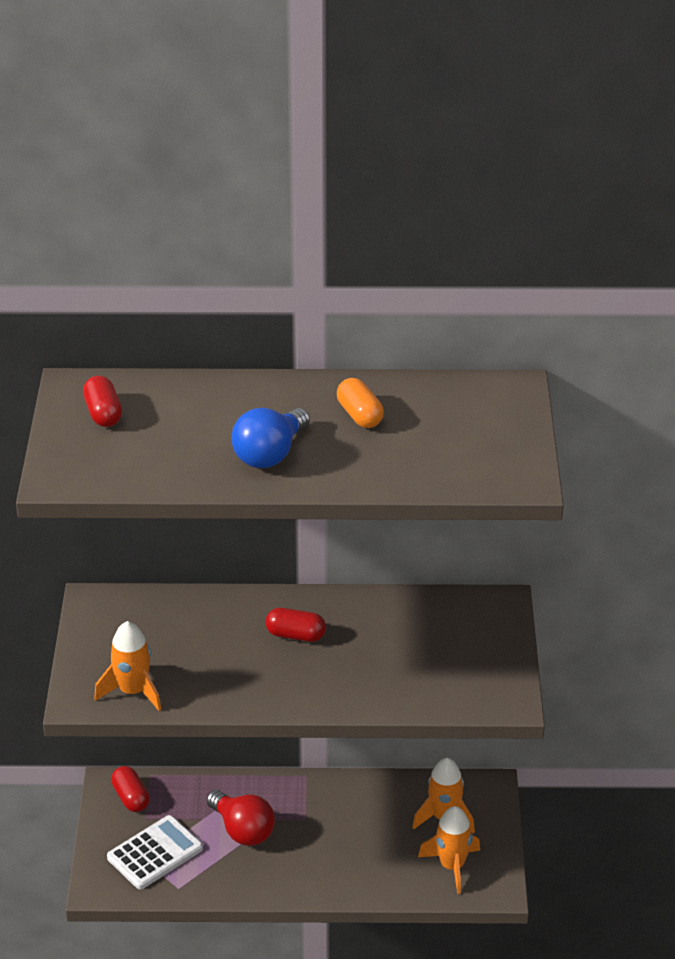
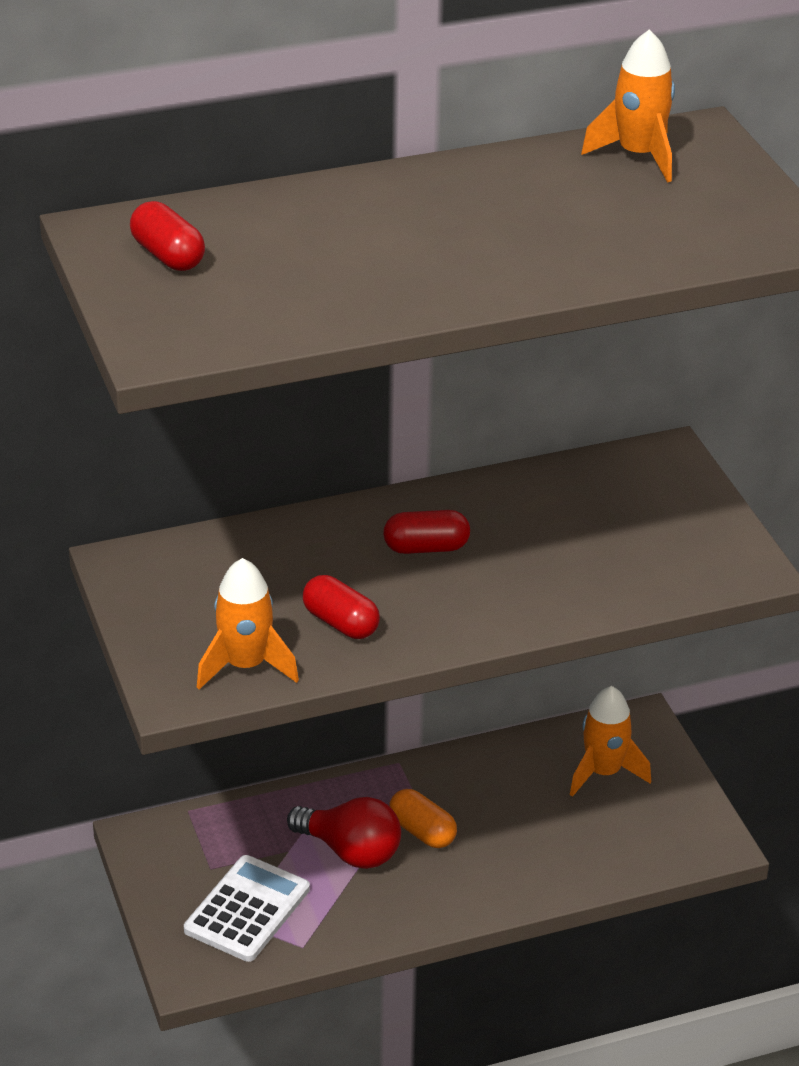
camera: 20 degrees left, 0 degrees up
red capsule [111,766,150,812] -> red capsule moved to [303,575,380,639]
blue light bulb [232,408,310,468] -> none
orange capsule [337,378,384,428] -> orange capsule moved to [389,789,457,848]
orange rocket [418,806,480,894] -> orange rocket moved to [581,29,675,183]

